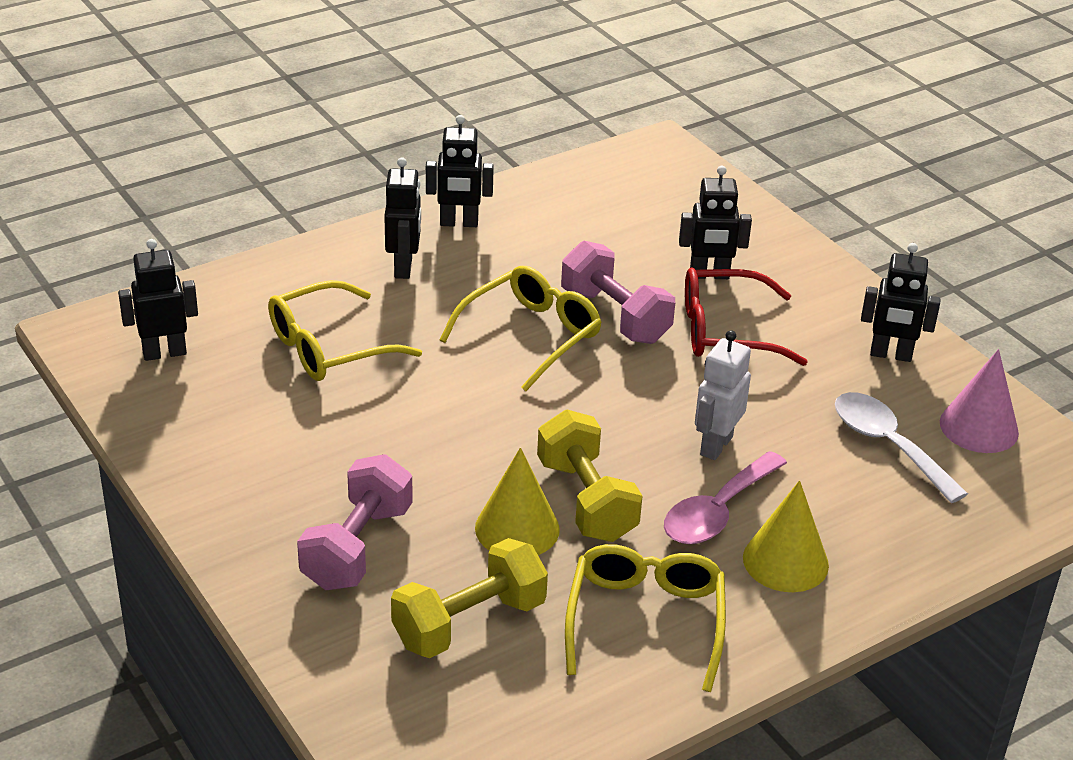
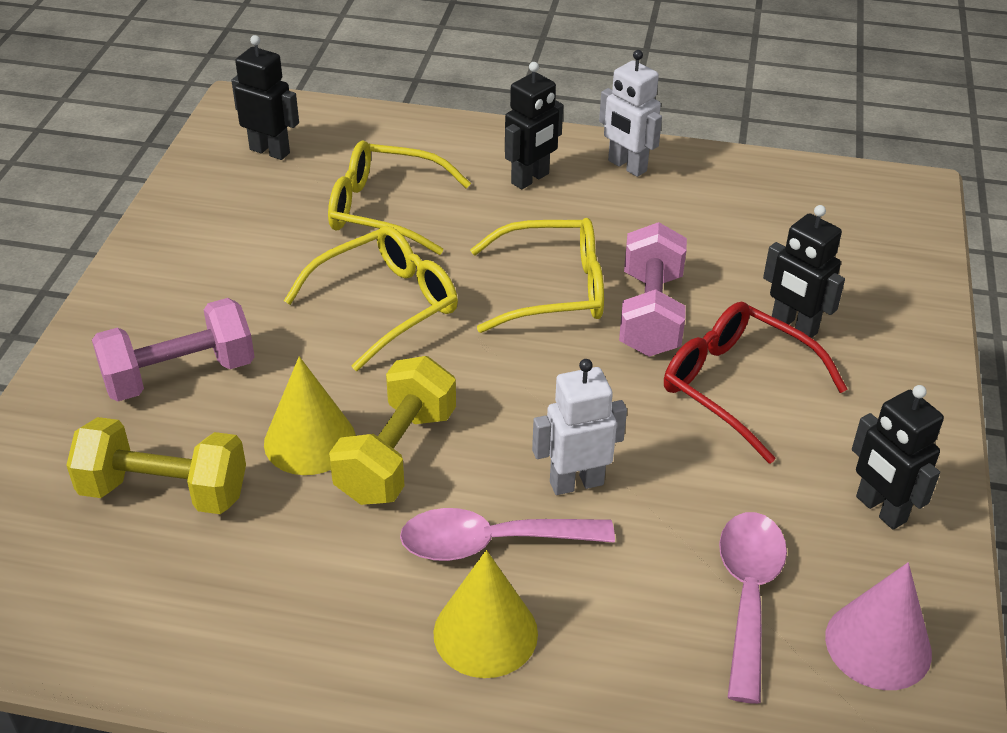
camera: 45 degrees right, 5 degrees up
black robot [426,115,494,227] -> white robot [599,50,662,177]
yellow glasses [565,544,726,692] -> yellow glasses moved to [284,226,458,371]
white spoon [835,392,968,503] -> pink spoon [719,512,787,704]

